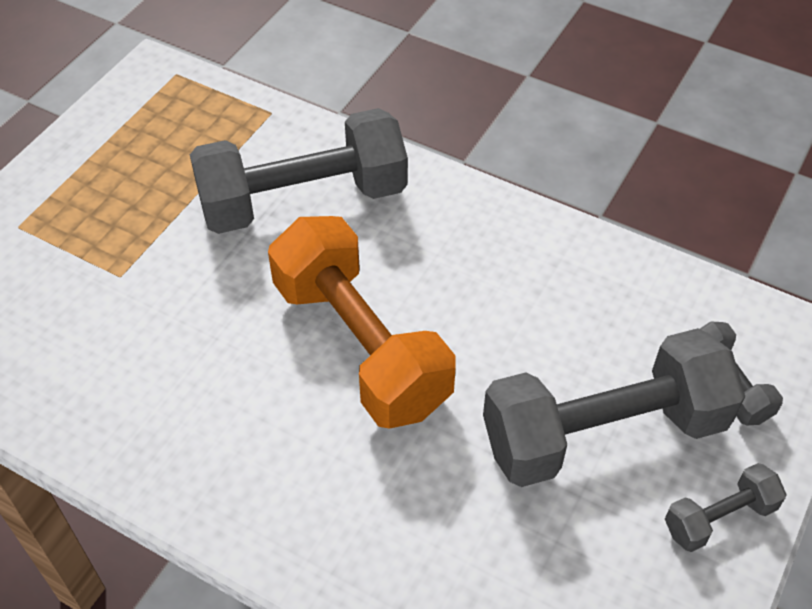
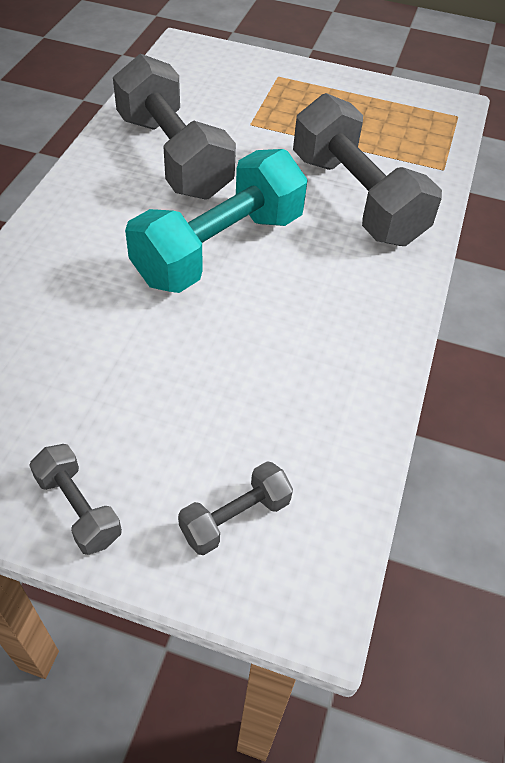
camera: 75 degrees right, 0 degrees up
orange dumbbell [268,216,456,429] -> turquoise dumbbell [125,149,308,293]
grey dumbbell [483,328,745,487] -> grey dumbbell moved to [113,53,236,200]

